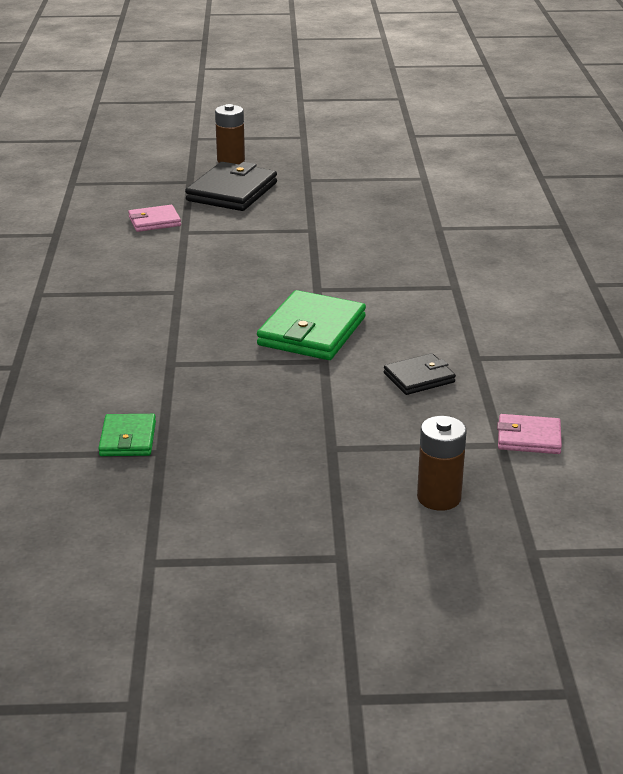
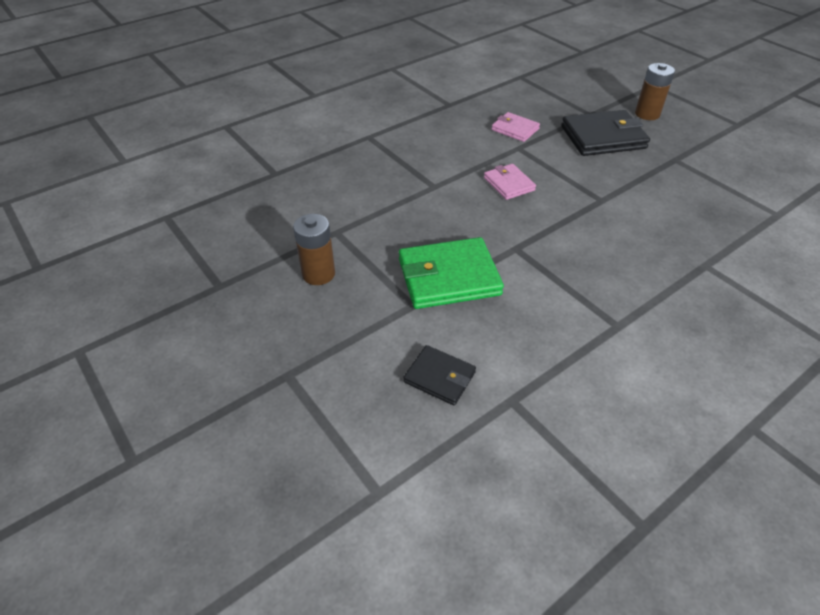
camera: 55 degrees right, 15 degrees up
green wallet [98,414,156,456] -> none
brown battery [417,416,467,511] -> brown battery moved to [293,214,335,285]
pink wallet [497,414,562,454] -> pink wallet moved to [484,164,536,200]

